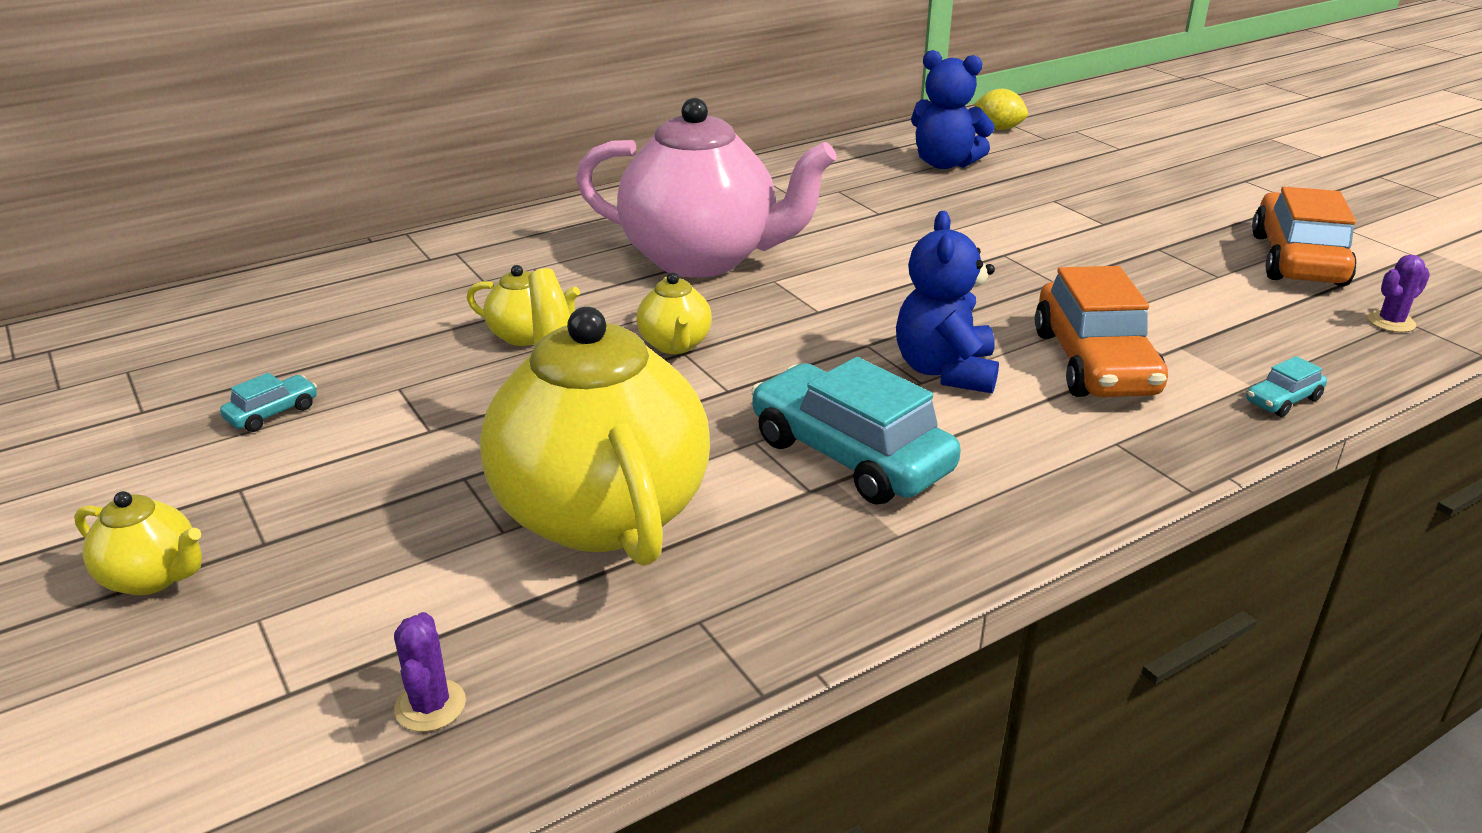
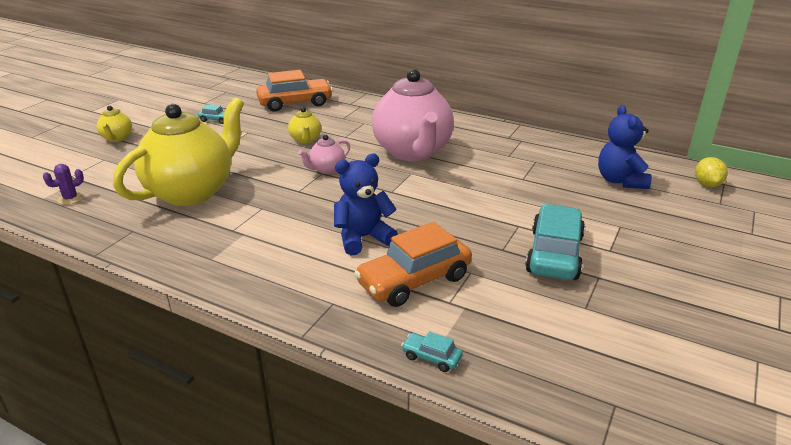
camera: 60 degrees right, 0 degrees up
yellow teapot [637,272,712,354] -> pink teapot [298,135,350,174]
turquoise car [751,357,961,505] -> turquoise car moved to [525,204,585,280]
orange car [1252,187,1357,286] -> orange car moved to [256,70,333,112]
purple cactus [1367,255,1430,333] -> none

